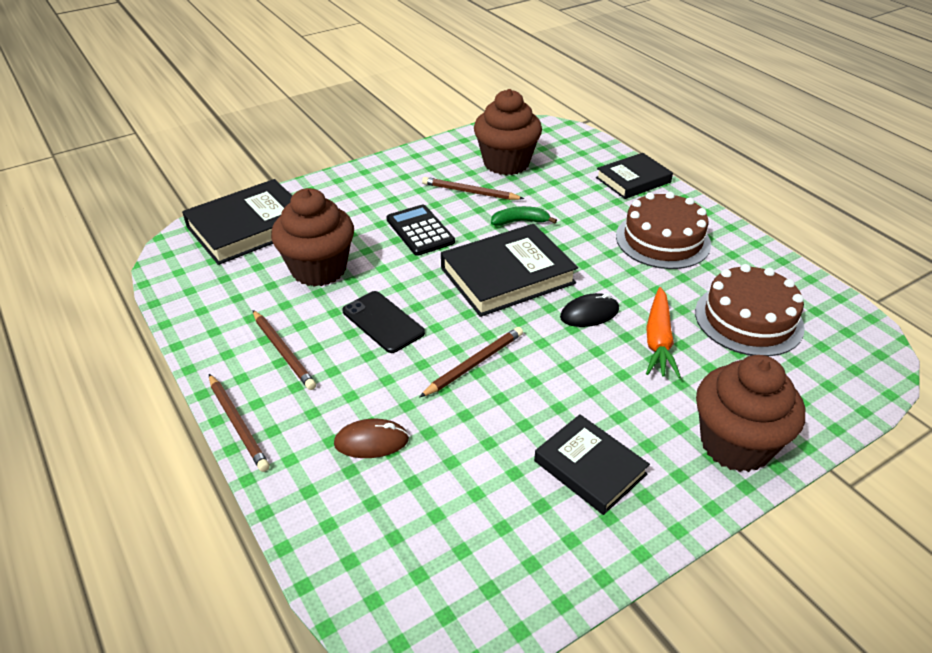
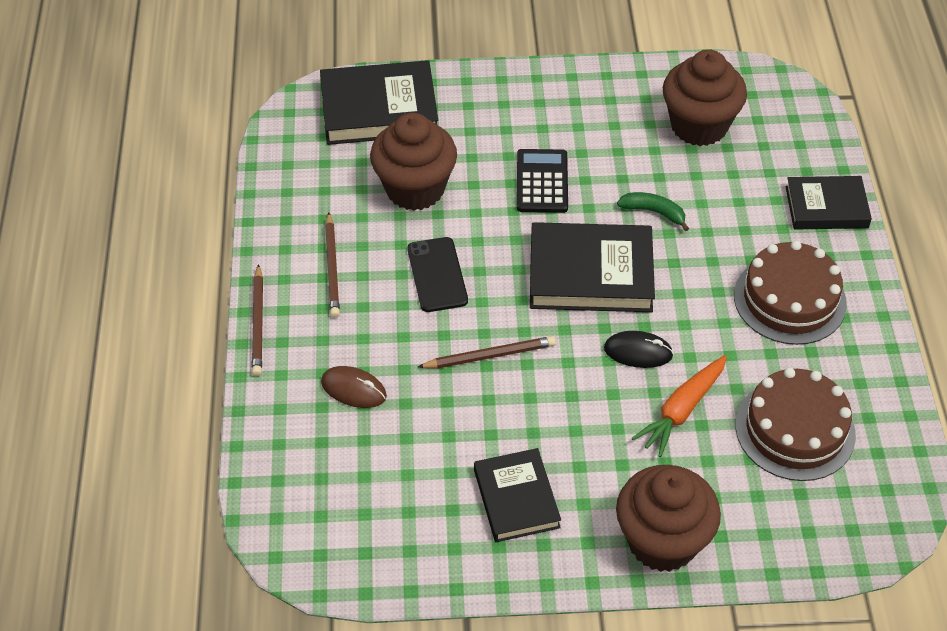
camera: 30 degrees right, 10 degrees up
brown pencil [422,177,524,200] -> none

